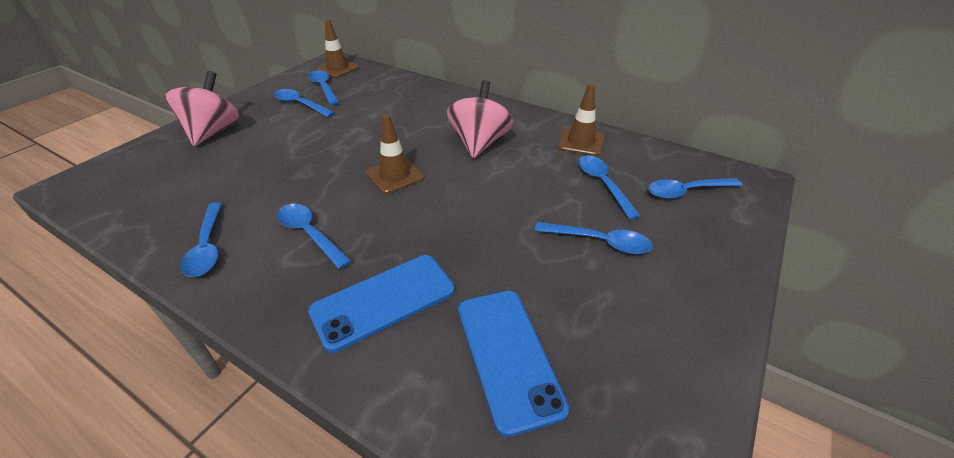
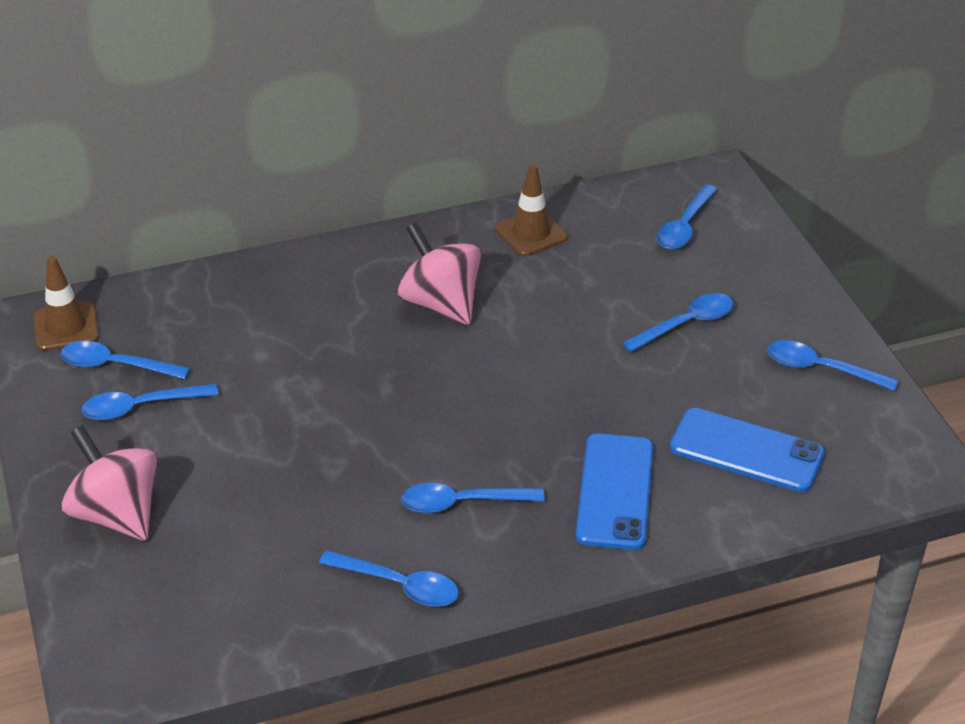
camera: 50 degrees left, 0 degrees up
brown traffic cone [366,114,424,194] -> none
blue spoon [578,155,641,220] -> blue spoon moved to [767,340,898,391]

